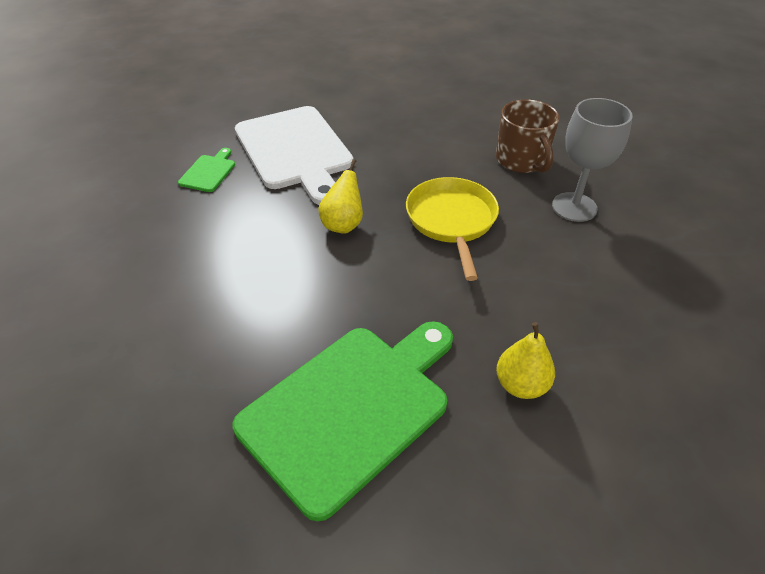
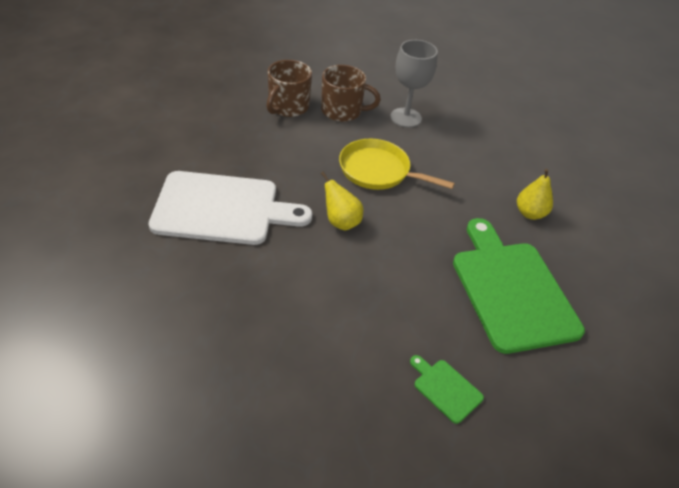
camera: 65 degrees left, 0 degrees up
green cutting board [178,148,235,192] -> green cutting board moved to [410,355,484,424]
none -> brown mug [266,60,312,117]

